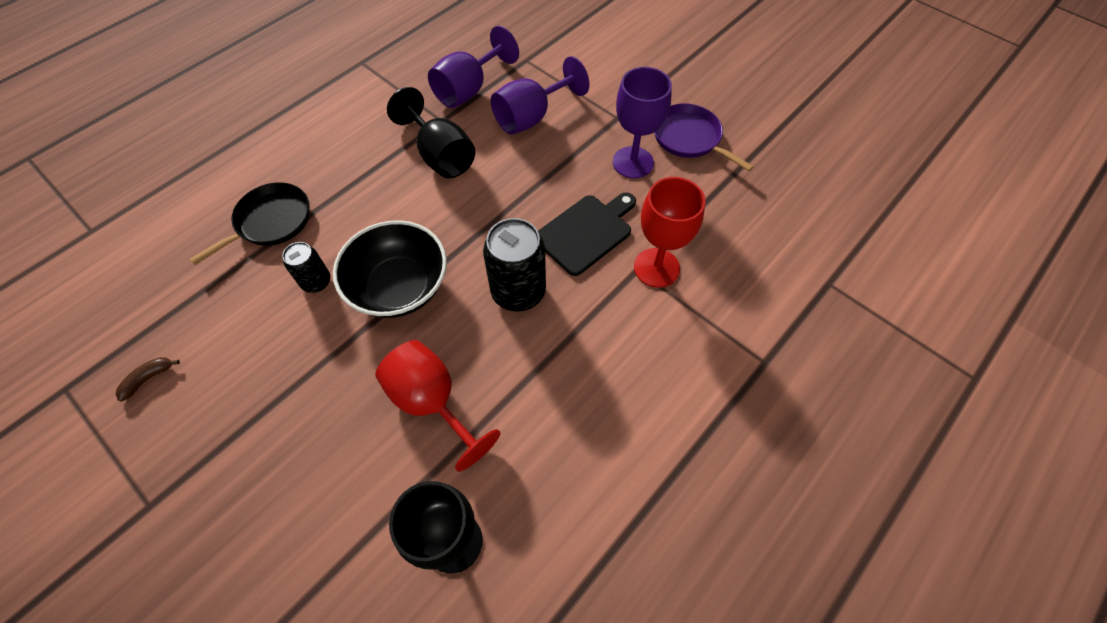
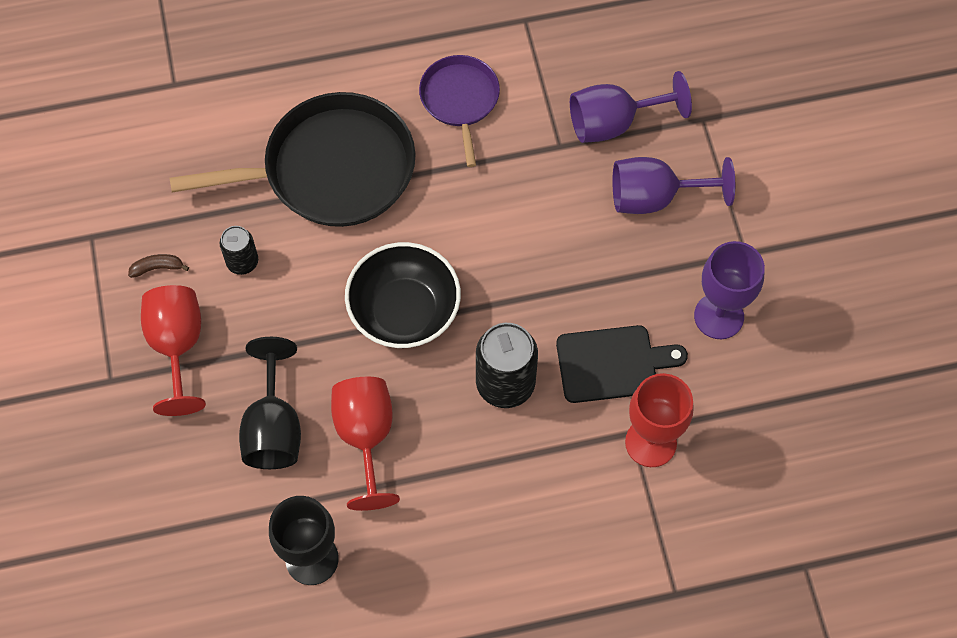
camera: 35 degrees right, 5 degrees up
black pan [190,182,310,265] -> black pan [170,92,416,227], size x1.82
black can [282,242,330,293] -> black can moved to [220,226,258,275]
black goblet [387,87,475,178] -> black goblet moved to [239,337,301,469]
purple pan [654,103,754,171] -> purple pan moved to [419,55,500,167]
none -> red goblet [141,285,206,416]

